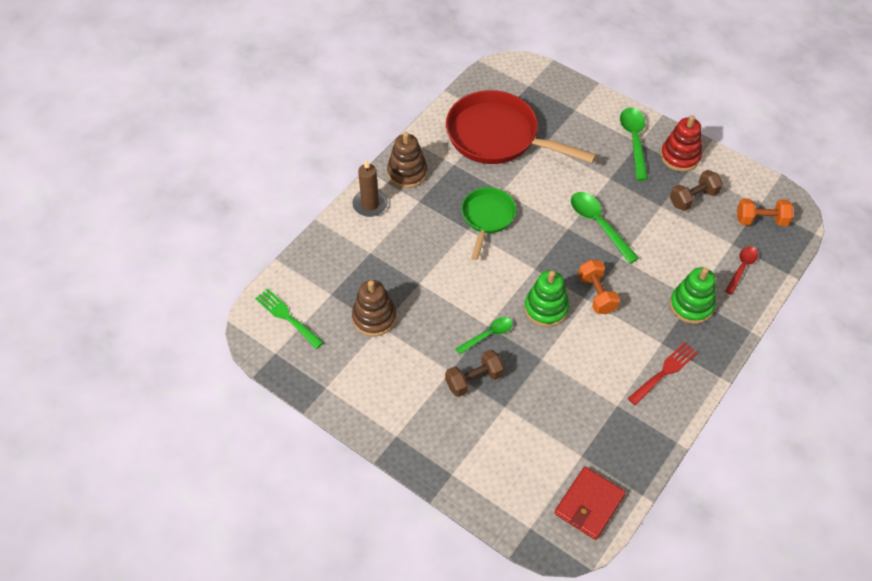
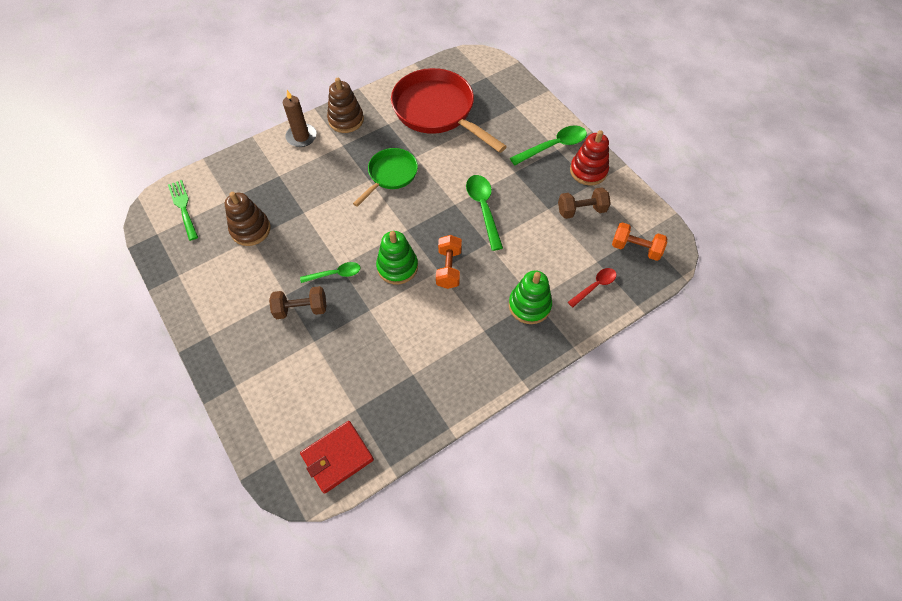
camera: 20 degrees right, 5 degrees up
green spoon [620,107,648,181] -> green spoon turned 45 degrees clockwise [510,125,587,165]
red fork [628,342,698,405] -> none

